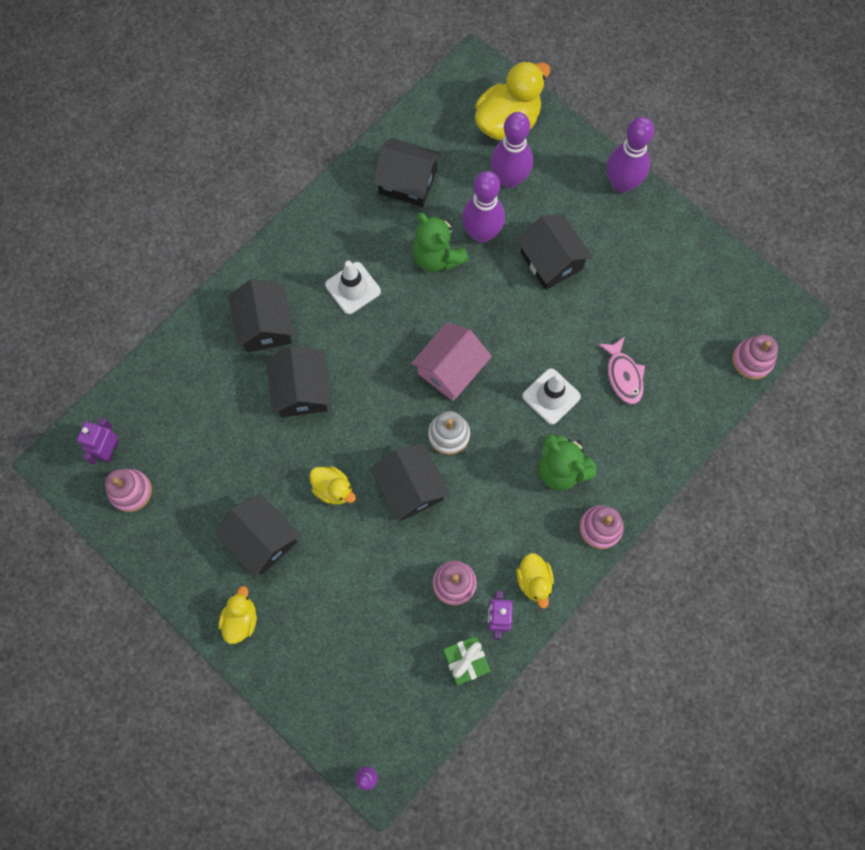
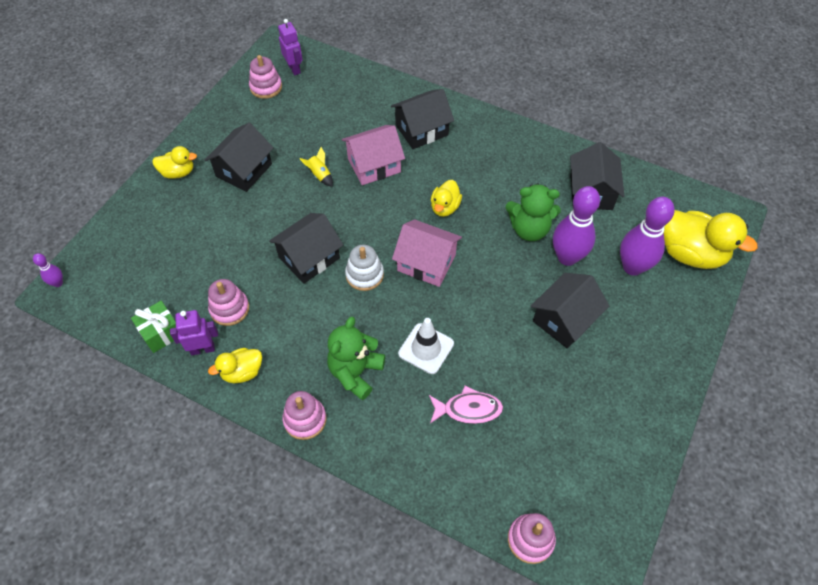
camera: 75 degrees right, 15 degrees down
purple robot [77,418,119,465] -> purple robot turned 60 degrees clockwise [278,19,302,75]
black house [266,346,331,417] -> pink house [342,125,405,185]
yellow duck [310,466,356,504] -> yellow duck moved to [431,180,462,217]
white traffic cone [325,261,381,314] -> none
green teddy bear [412,213,469,272] -> green teddy bear turned 120 degrees counterclockwise [506,183,561,241]
pink fish [598,336,645,404] -> pink fish turned 150 degrees counterclockwise [429,386,503,424]
purple bowling pin [607,117,654,193] -> none
none -> yellow rocket [300,147,333,187]

